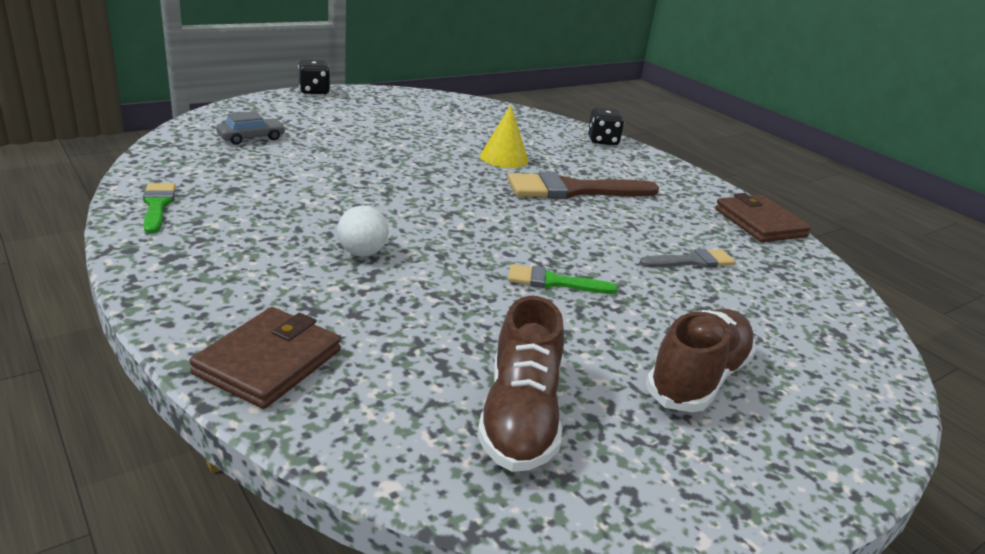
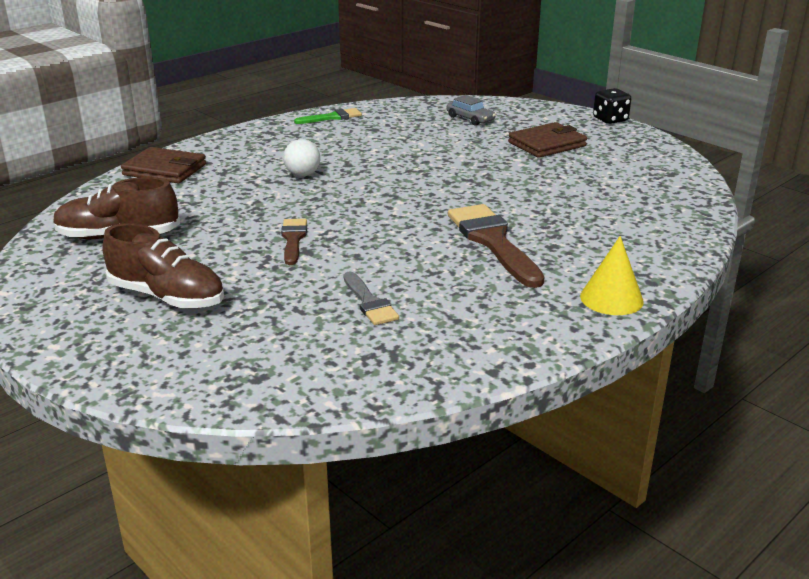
camera: 85 degrees right, 0 degrees up
yellow cone [480,105,528,168] -> yellow cone moved to [580,236,644,315]
green brush [508,264,617,294] -> brown brush [281,219,307,265]
black dice [587,108,624,145] -> none
brown wallet [715,193,811,242] -> brown wallet moved to [508,122,587,158]

